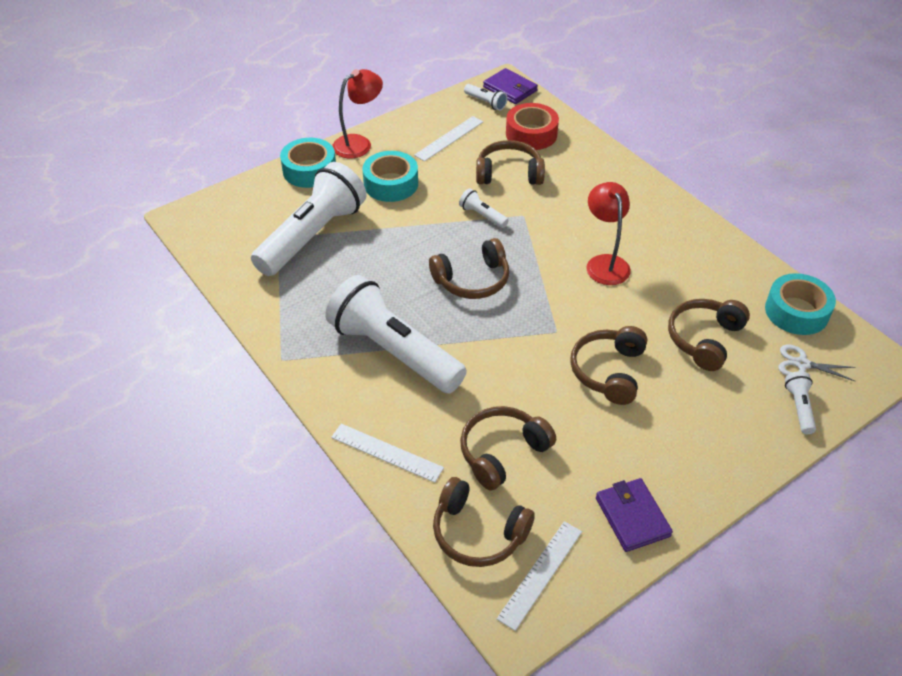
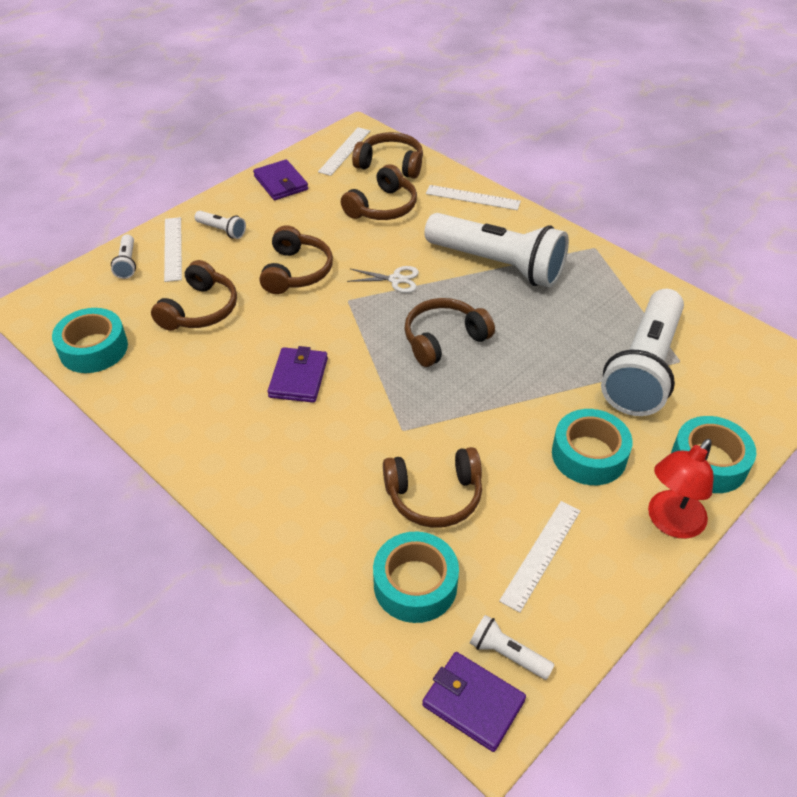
camera: 170 degrees right, 0 degrees up
white flashlight [459,188,509,228] -> white flashlight moved to [194,211,246,239]
red tape [506,103,559,150] -> turquoise tape [373,532,459,623]
red lamp [586,182,631,285] -> purple wallet [267,346,328,403]
white scissors [779,345,855,381] -> white scissors moved to [347,266,419,293]
none -> white ruler [164,217,182,282]

